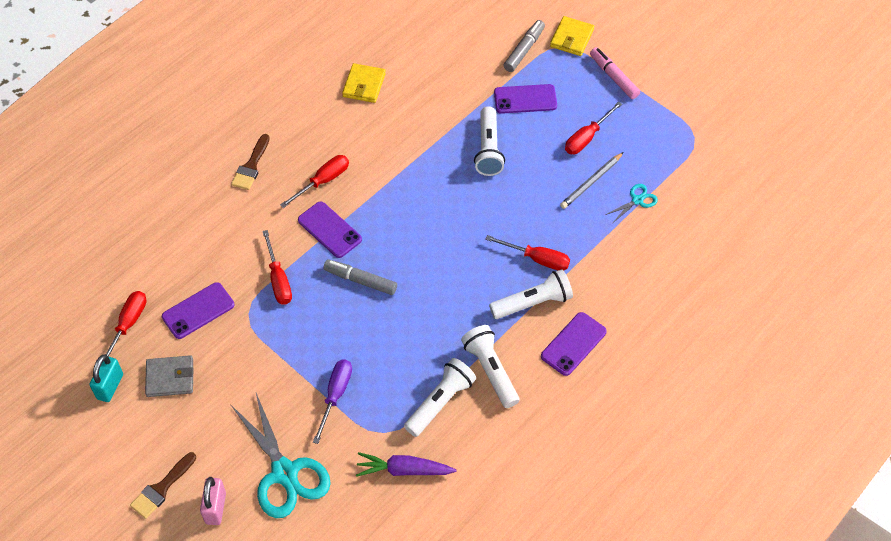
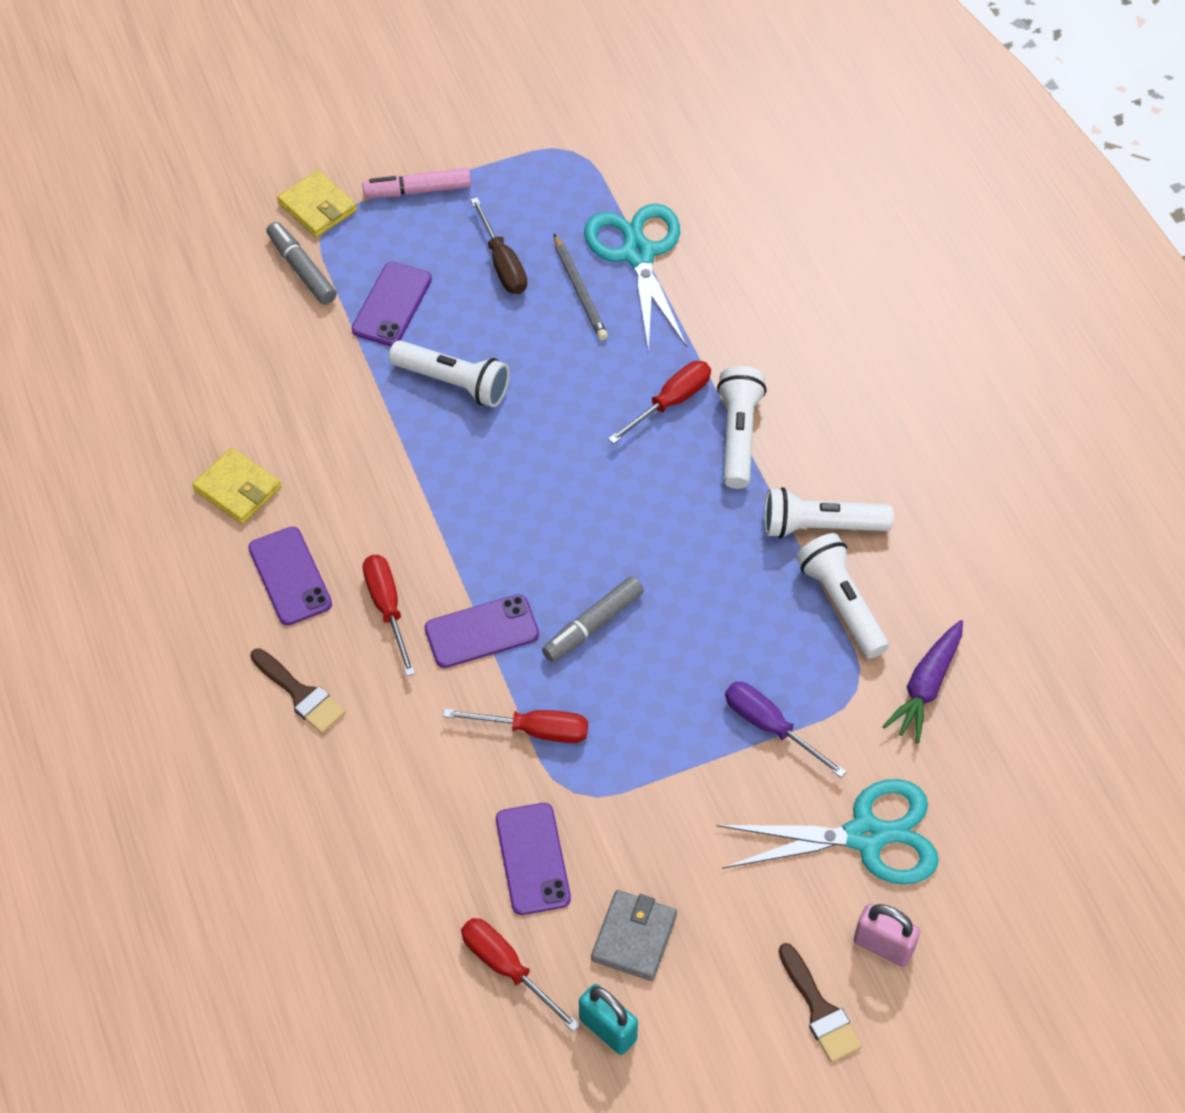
camera: 65 degrees left, 0 degrees up
purple phone [541,312,607,376] -> purple phone moved to [248,527,332,625]
red screwdriver [565,101,622,154] -> brown screwdriver [470,198,527,294]
turquoise scissors [605,184,658,223] -> turquoise scissors [584,203,687,353], size x2.16

